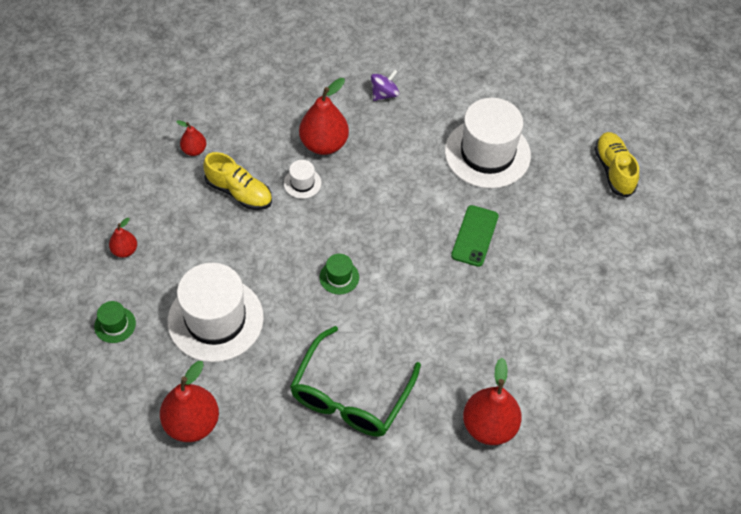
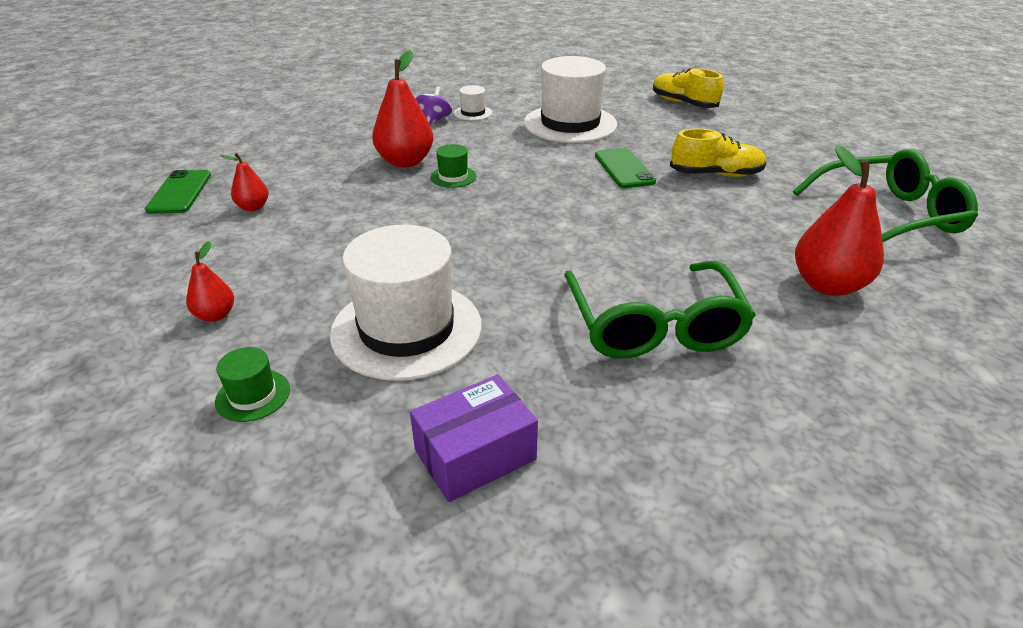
camera: 30 degrees left, 20 degrees down
red pear [160,361,219,442] -> purple box [410,374,538,502]
yellow shoe [203,152,272,210] -> yellow shoe moved to [670,128,767,177]
white hat [284,160,321,199] -> white hat moved to [454,85,492,121]
green hat [319,254,359,295] -> green hat moved to [430,144,477,188]
none -> green phone [145,170,211,214]
none -> green glasses [793,149,978,242]

